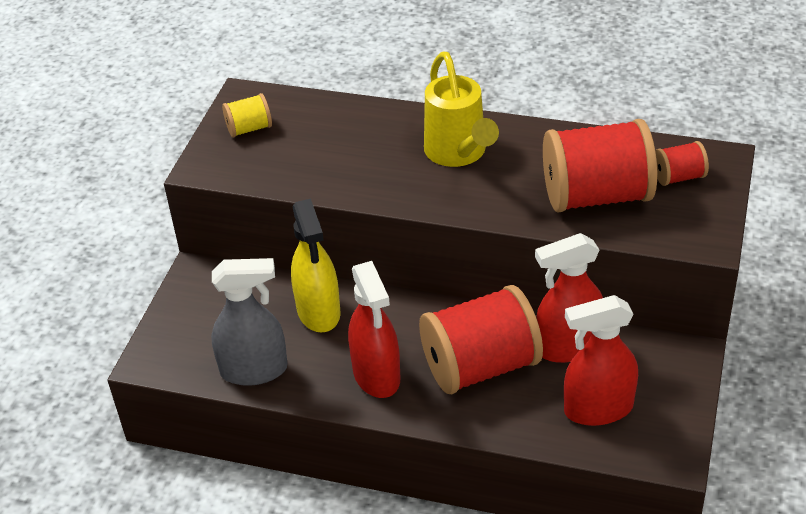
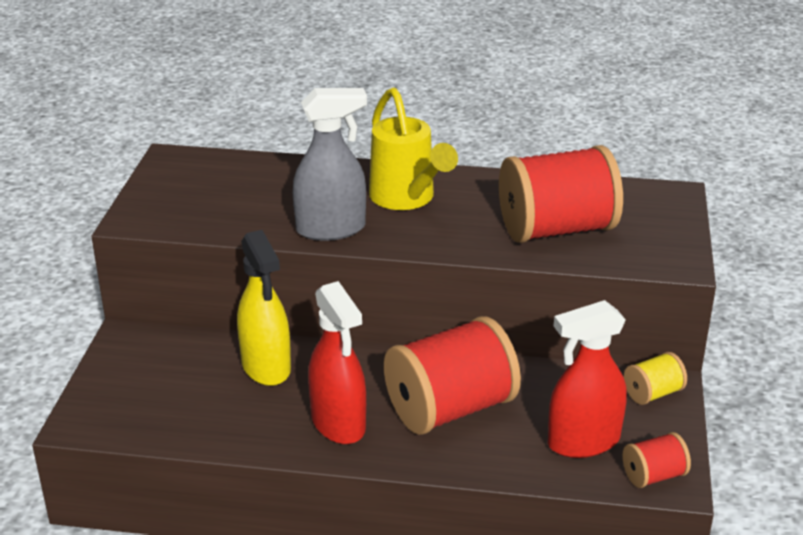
camera: 10 degrees left, 10 degrees down
grey spray bottle [211,258,288,386] -> grey spray bottle moved to [293,88,367,241]
yellow spool [222,93,272,138] -> yellow spool moved to [624,352,687,405]
red spray bottle [535,233,603,363] -> none
red spool [655,141,709,186] -> red spool moved to [622,432,691,488]

